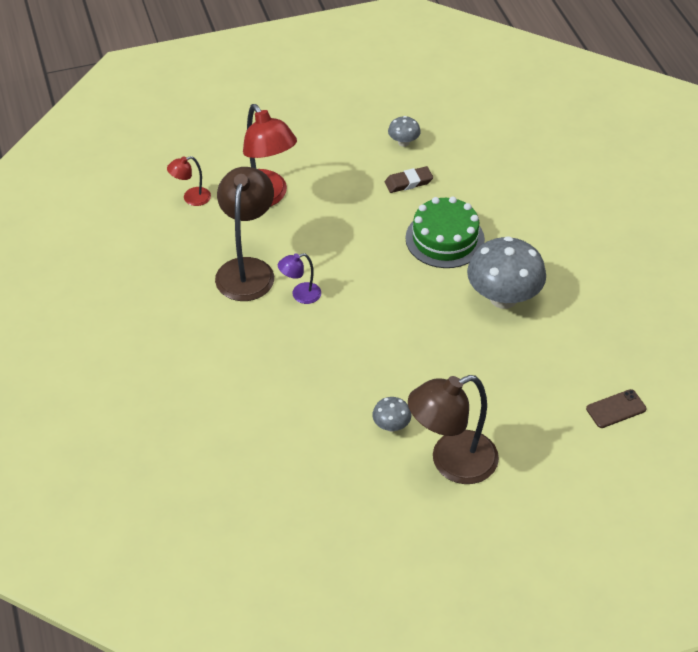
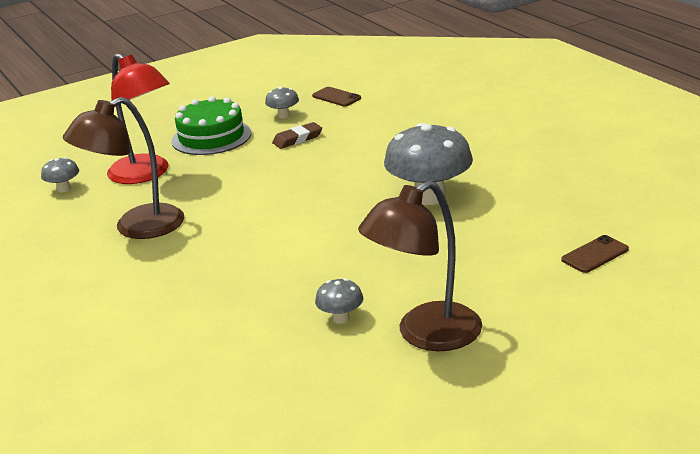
camera: 10 degrees left, 20 degrees down
red lamp [167,156,211,206] -> grey mushroom [41,157,79,193]
brown lamp [215,167,274,301] -> brown lamp turned 120 degrees counterclockwise [63,97,184,239]
purple lamp [278,253,321,304] -> none
green cake [405,196,485,268] -> green cake moved to [172,96,251,155]
none -> brown phone [312,87,361,106]

